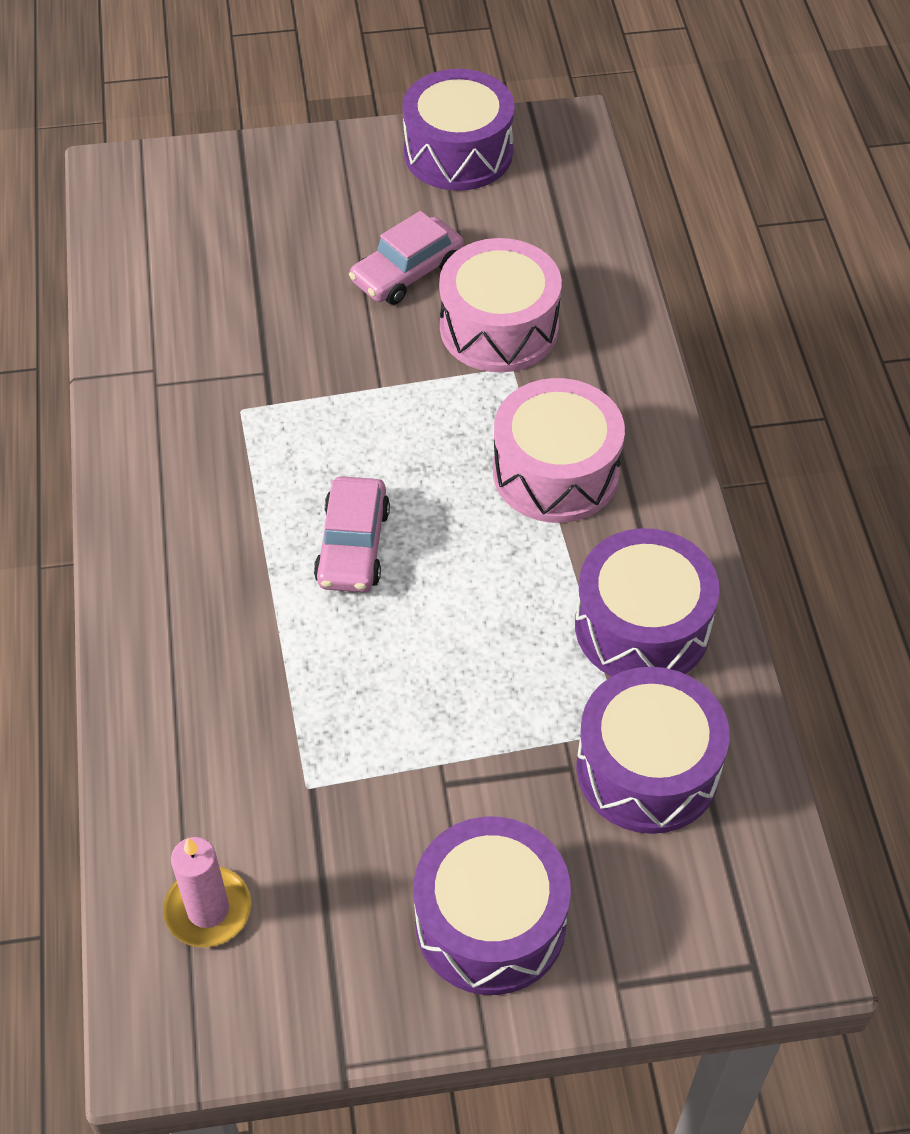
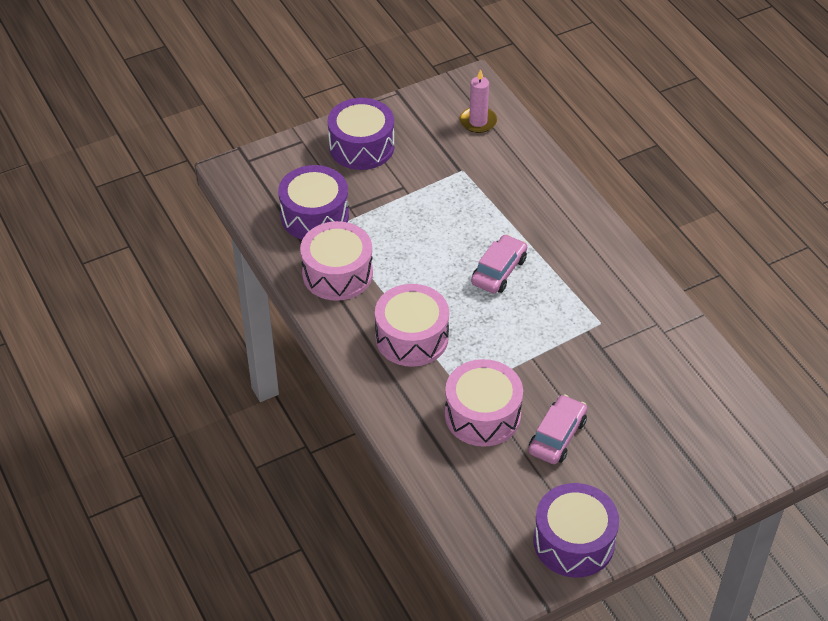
camera: 160 degrees right, 5 degrees down
pink car [314,476,390,592] -> pink car turned 45 degrees clockwise [471,234,527,293]
purple drum [575,528,720,677] -> pink drum [300,221,373,301]

